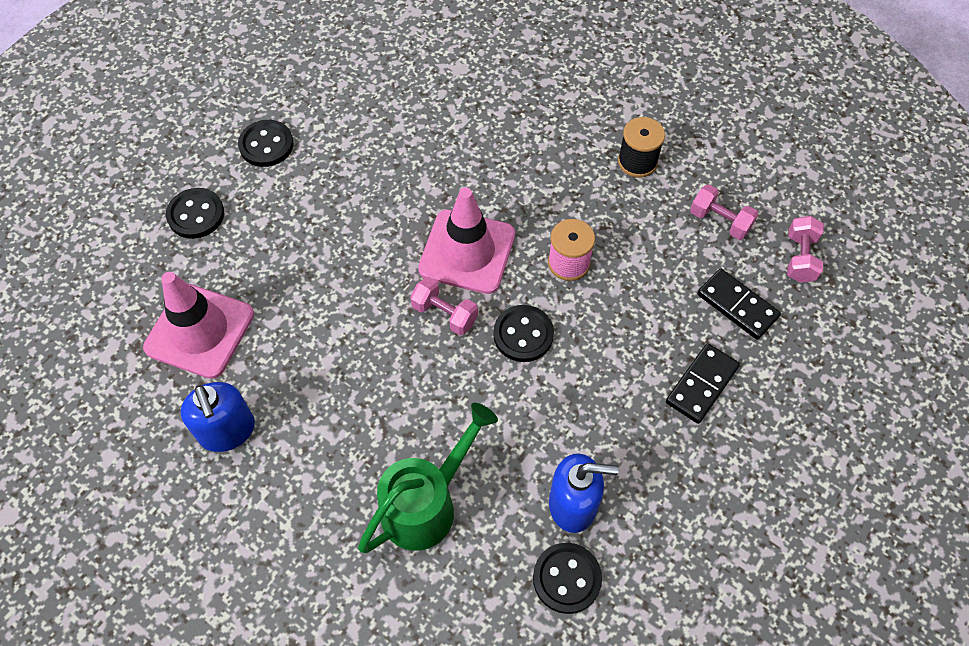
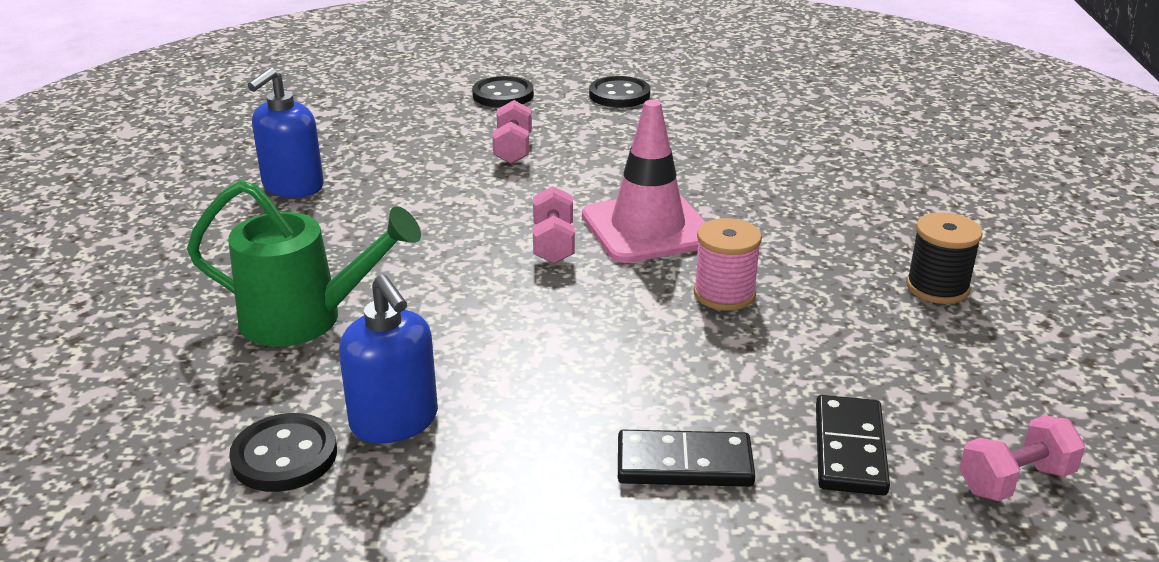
camera: 55 degrees right, 30 degrees down
pink traffic cone [143,272,254,379] -> none
black button [493,305,554,362] -> none
pink dumbbell [690,185,758,240] -> pink dumbbell moved to [492,100,532,164]

